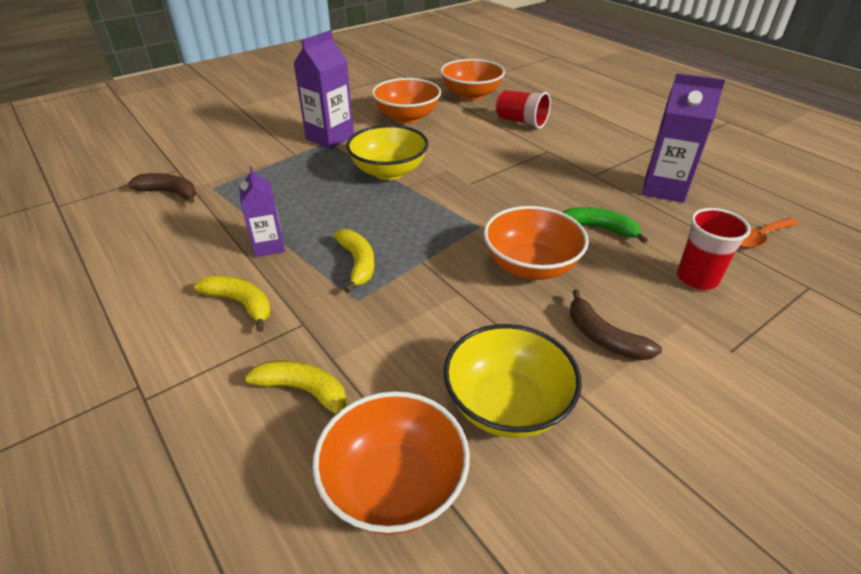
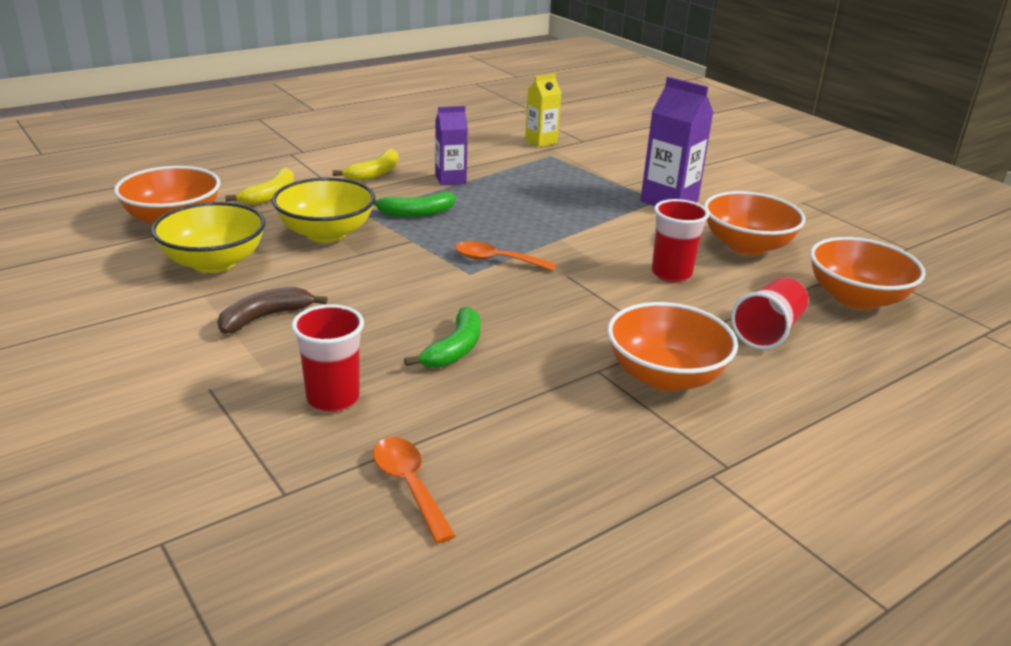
camera: 90 degrees right, 10 degrees down
brown banana [128,173,196,203] -> yellow carton [525,73,561,147]
yellow banana [333,229,375,293] -> green banana [373,192,455,217]
yellow bowl [346,125,428,180] -> yellow bowl moved to [272,178,375,242]
orange bowl [483,206,589,280] -> orange bowl moved to [607,302,738,391]
purple carton [642,73,725,203] -> none
none -> orange spoon [455,241,556,271]
none -> red cup [652,199,709,282]

